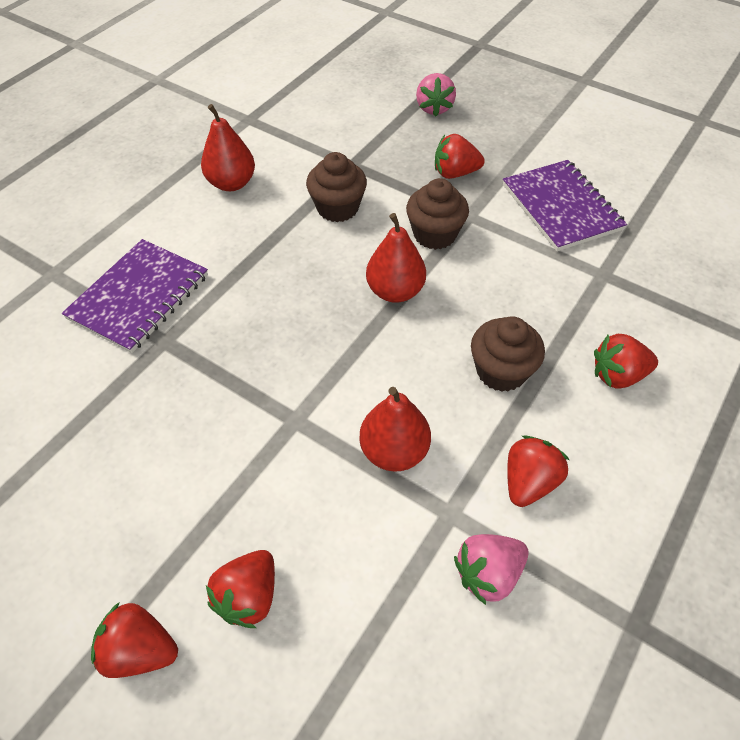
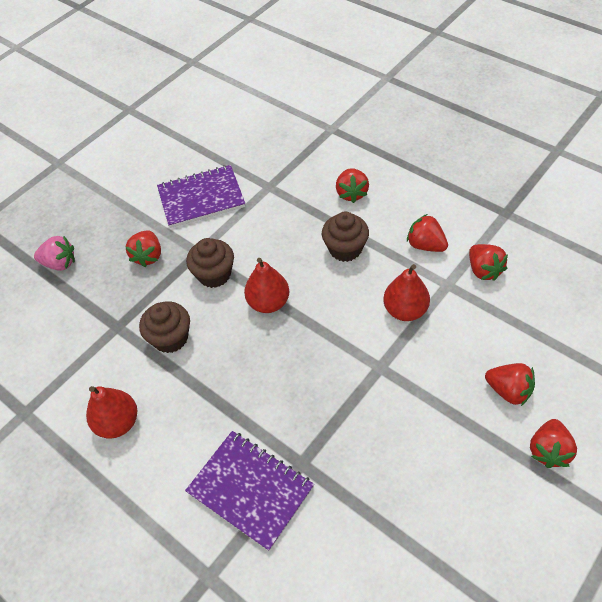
camera: 80 degrees left, 0 degrees up
pink strawberry [454,534,528,605] -> red strawberry [469,244,508,281]

